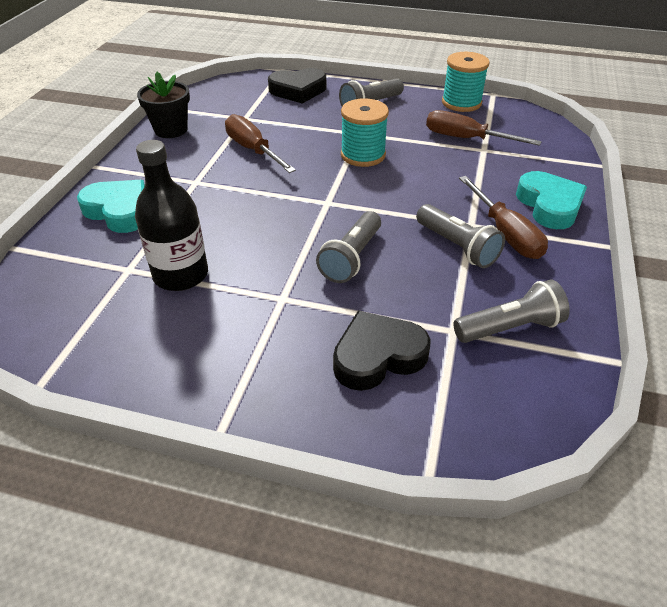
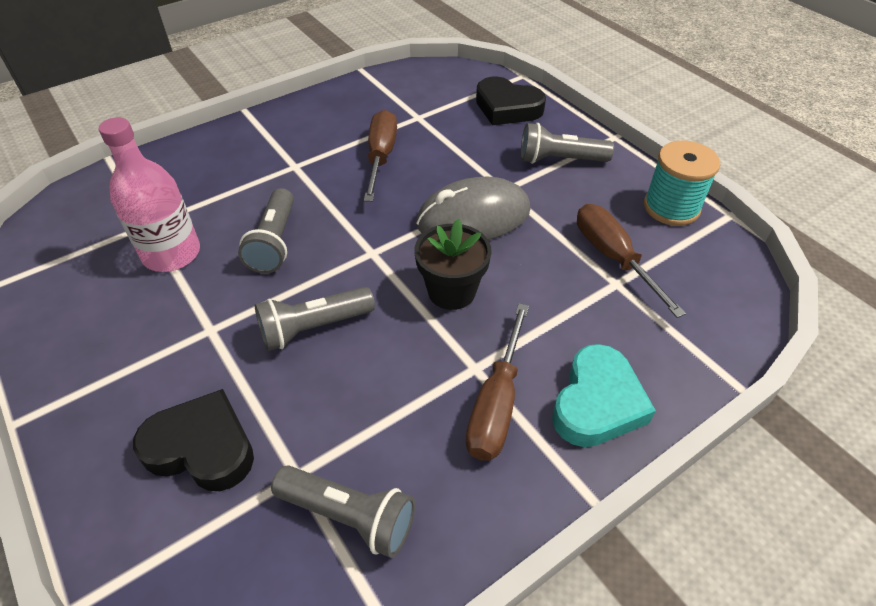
camera: 40 degrees right, 5 degrees up
turquoise heart [77,180,145,233] -> none
black bottle [135,140,208,291] -> pink bottle [99,117,200,272]
black flower pot [137,72,190,138] -> black flower pot moved to [415,219,492,310]
turquoise spool [341,98,389,167] -> grey mouse [416,177,531,240]
grey flashlight [416,204,505,268] -> grey flashlight moved to [238,188,294,273]

